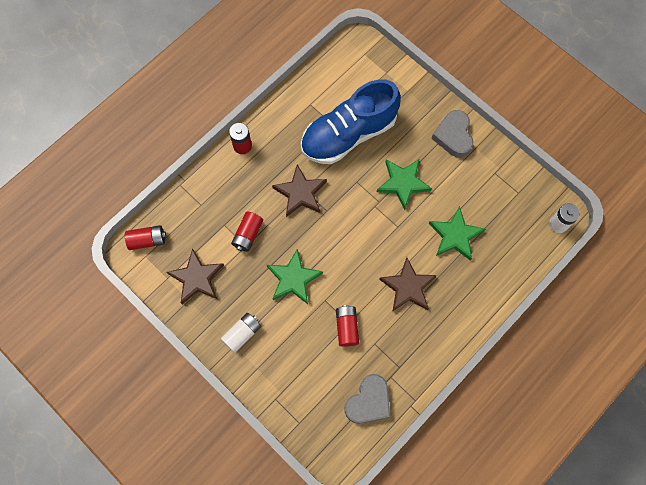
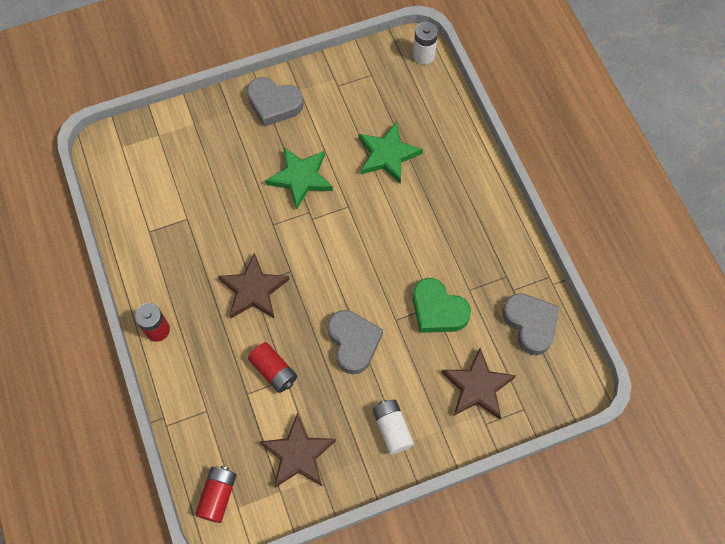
camera: 65 degrees left, 5 degrees down
green star [267,249,323,304] -> grey heart [328,310,383,375]
blue shoe [301,79,401,164] -> none
red battery [336,305,359,347] -> green heart [413,278,471,333]
brown star [379,257,437,312] -> brown star moved to [442,348,516,420]

